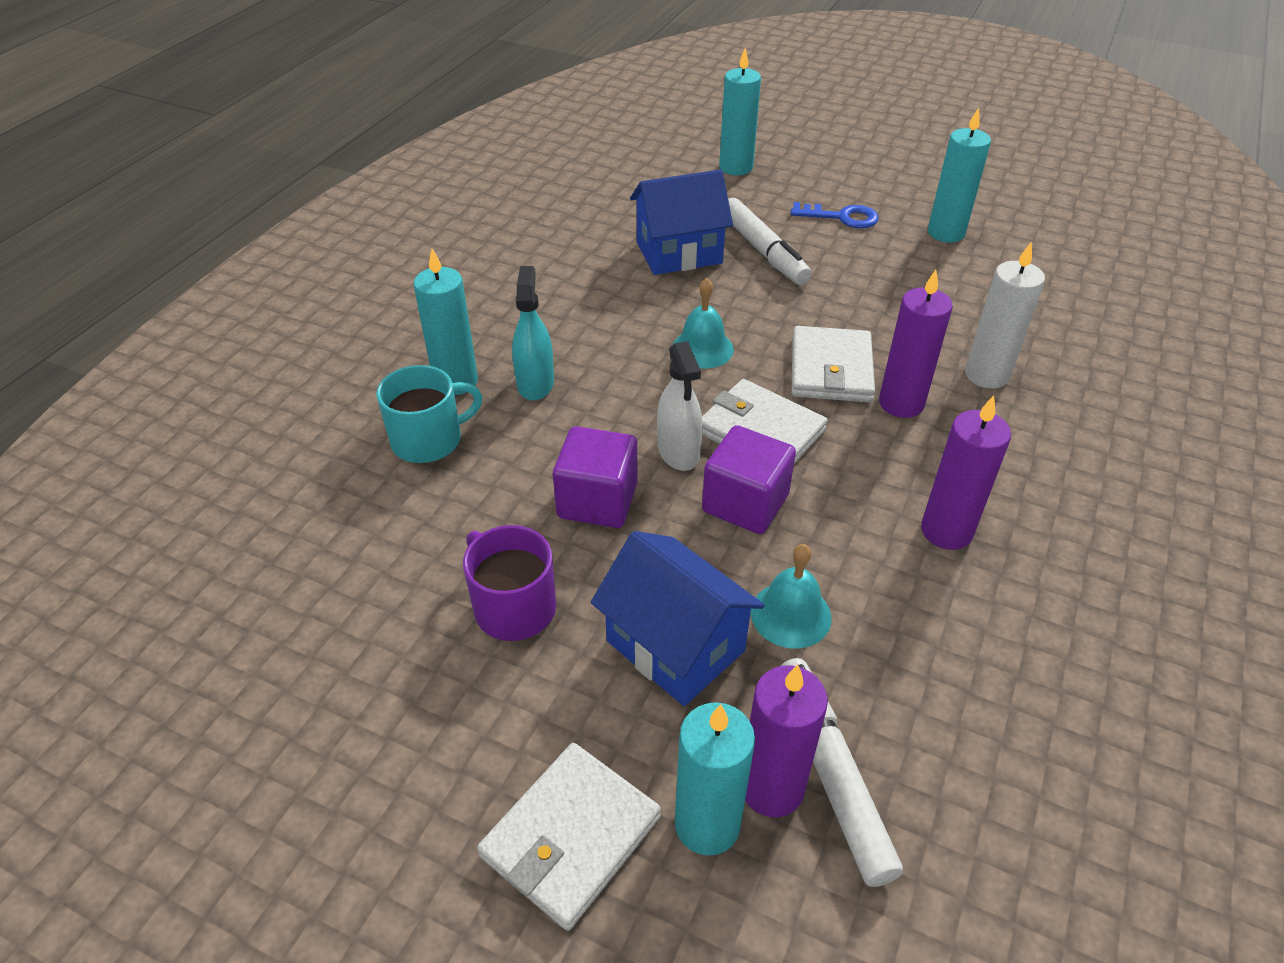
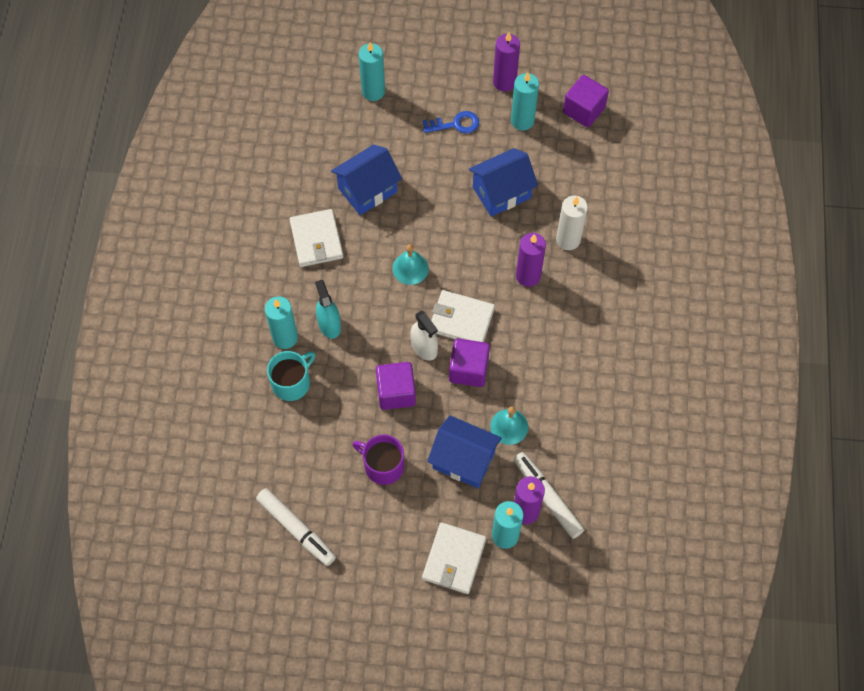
camera: 20 degrees left, 20 degrees up
white marker [728,198,812,285] -> white marker moved to [256,488,336,566]
white wallet [792,326,875,403] -> white wallet moved to [289,209,344,267]
purple candle [921,395,1011,550] -> purple candle moved to [493,32,520,92]
none -> blue house [469,148,538,217]
none -> purple cube [563,75,609,127]

